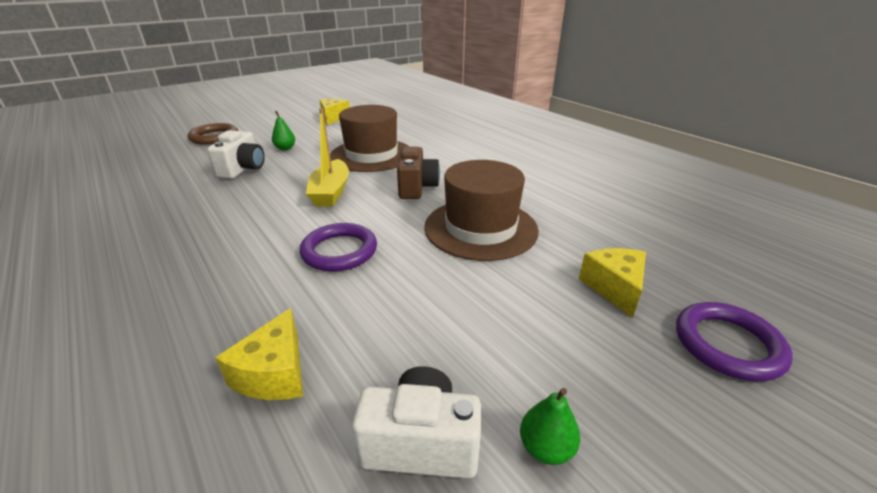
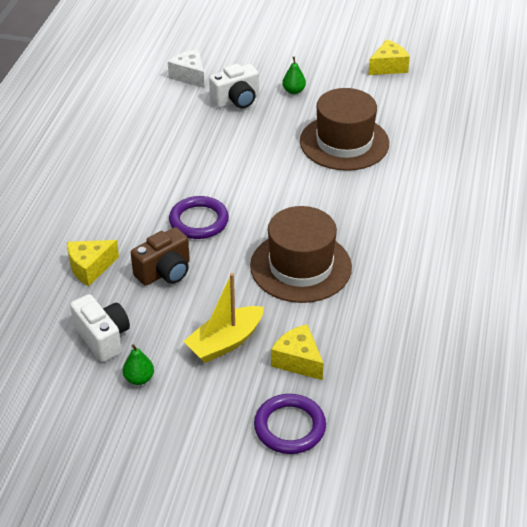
camera: 50 degrees right, 10 degrees up
brown ring [188,123,238,145] -> none
yellow boat [306,108,349,206] -> yellow boat moved to [183,273,264,363]
brown camera [397,146,440,199] -> brown camera moved to [131,227,190,286]
yellow cheese [579,248,646,318] -> yellow cheese turned 90 degrees counterclockwise [271,324,324,380]
none -> white cheese [168,49,205,88]

